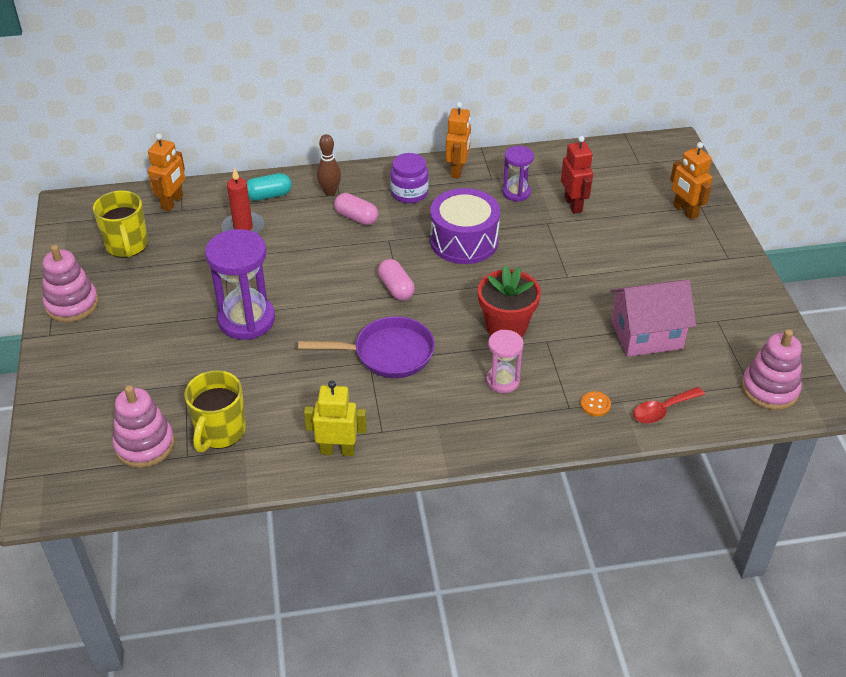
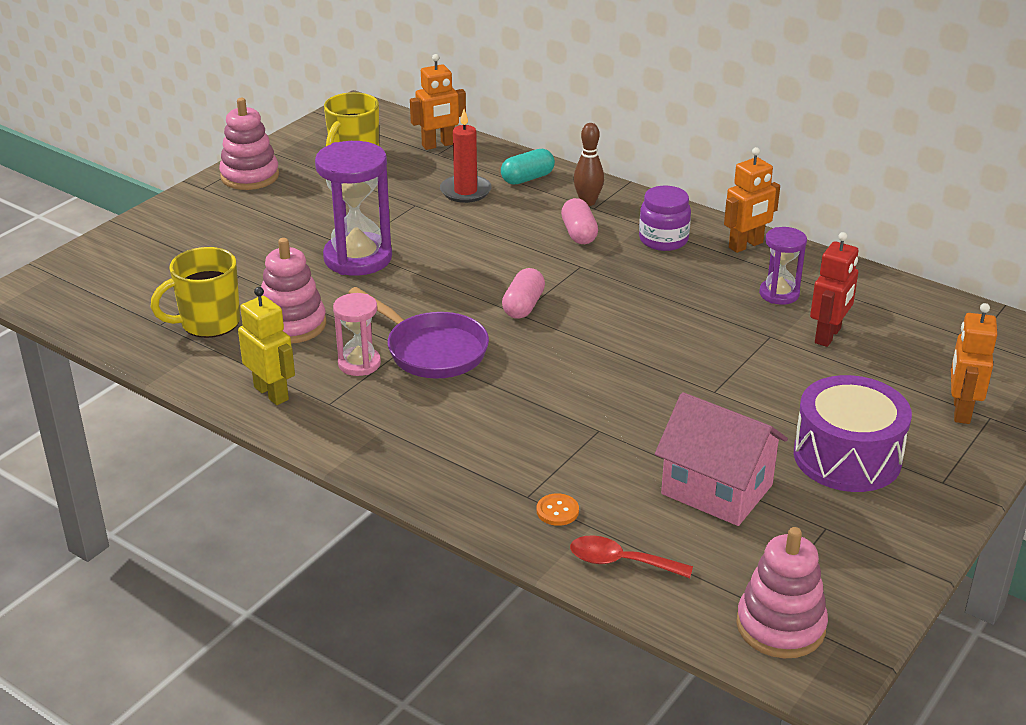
camera: 45 degrees right, 10 degrees down
pink stacking toy [112,385,174,468] -> pink stacking toy moved to [261,238,326,344]
turquoise capsule [247,173,292,201] -> turquoise capsule turned 60 degrees counterclockwise [501,149,555,185]
purple drum [430,188,500,264] -> purple drum moved to [794,375,912,492]
red flower pot [478,265,541,337] -> none
pink hourglass [486,330,523,393] -> pink hourglass moved to [333,293,381,376]

